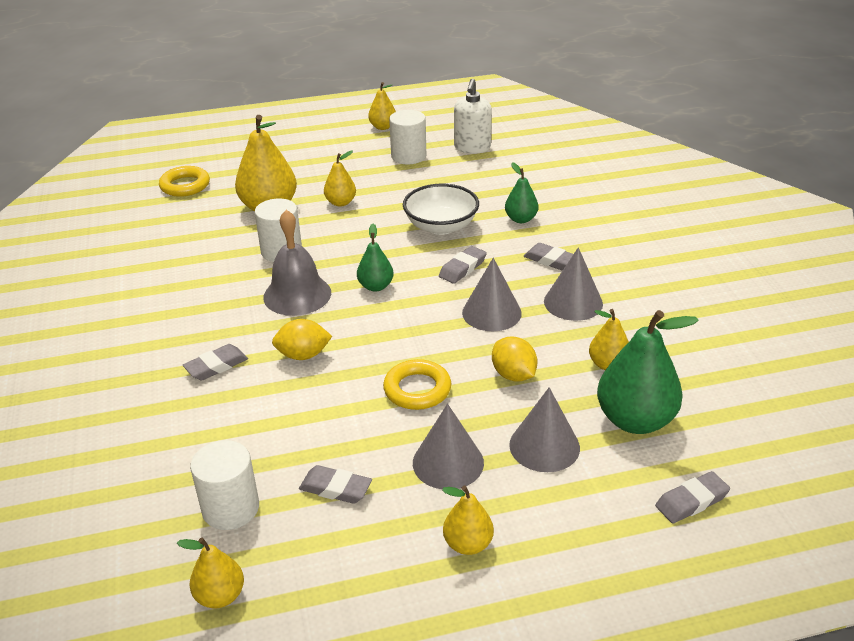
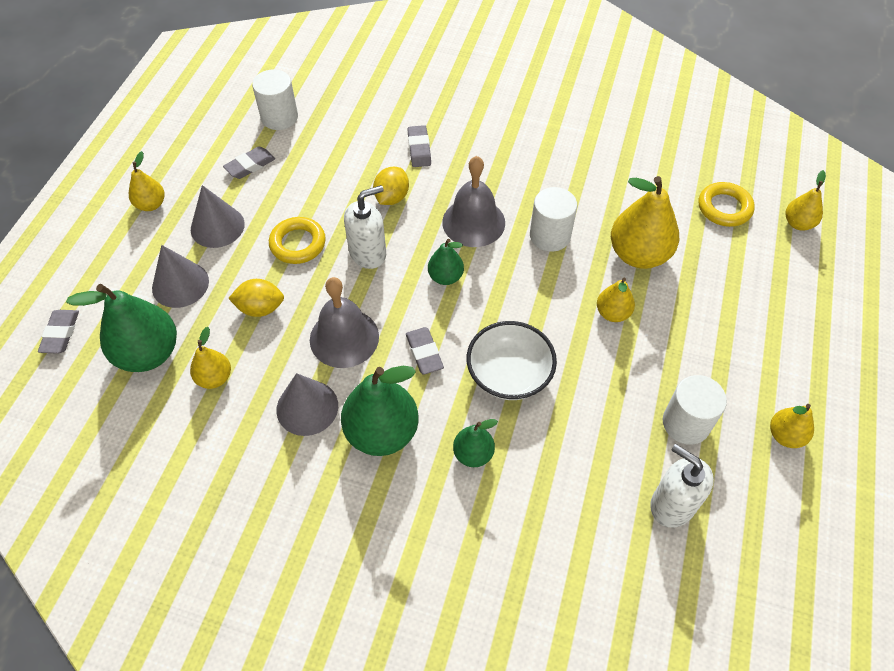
camera: 120 degrees right, 20 degrees up
yellow pear [177,538,244,608] -> yellow pear moved to [786,170,826,230]
grey cone [462,258,522,331] -> grey bell [310,277,379,368]
grey eraser [523,243,573,271] -> green pear [341,366,419,456]
none -> white soap dispenser [344,185,386,269]

